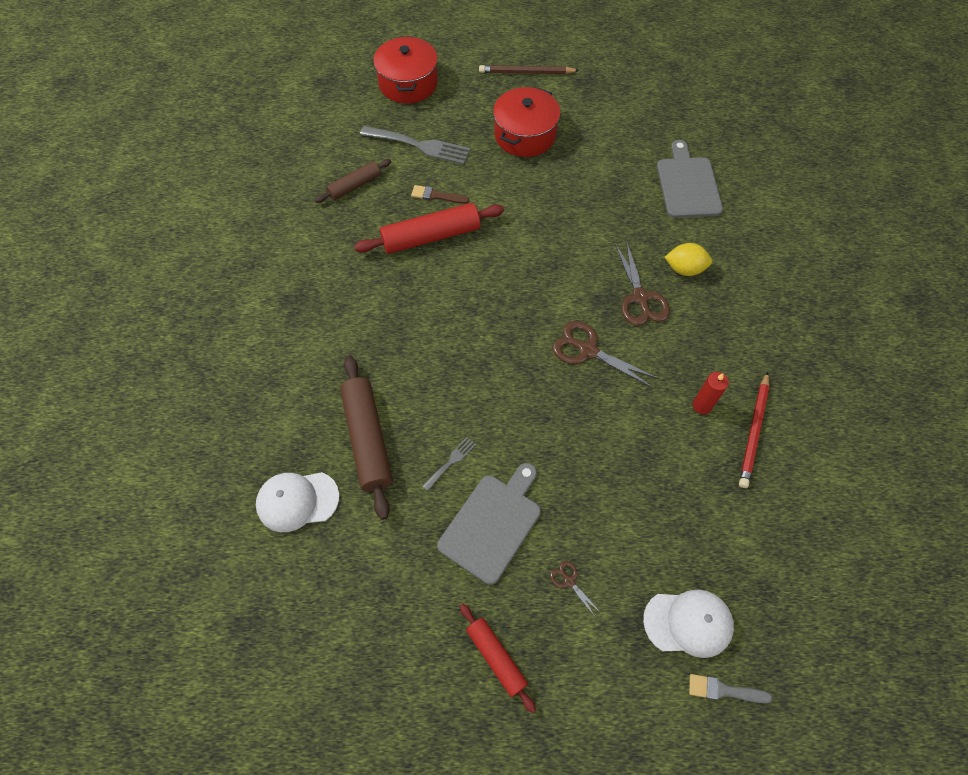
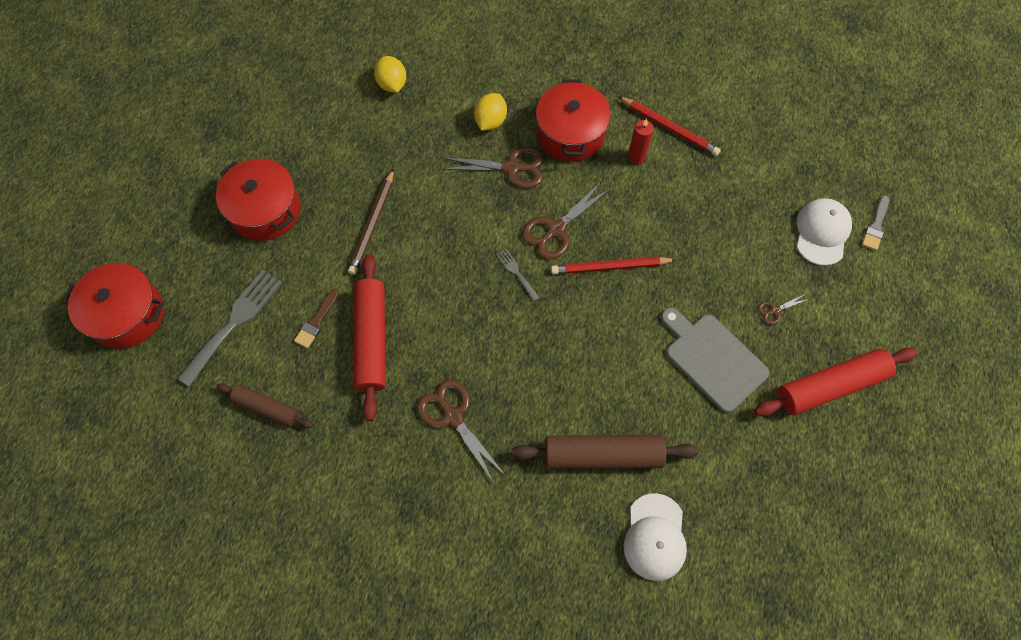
camera: 75 degrees left, 5 degrees up
brown rolling pin [315,159,391,203] -> brown rolling pin turned 45 degrees counterclockwise [216,383,314,428]
grey fork [422,437,476,491] -> grey fork moved to [496,249,540,301]
red rolling pin [460,604,536,713] -> red rolling pin [754,348,917,416], size x1.67
brown pencil [479,65,580,74] -> brown pencil moved to [348,168,394,275]
grey cutting board [657,140,723,218] -> yellow lemon [374,56,406,93]
none -> brown scissors [417,379,506,485]
none -> red pot [536,79,611,161]
none -> red pencil [551,257,676,274]

